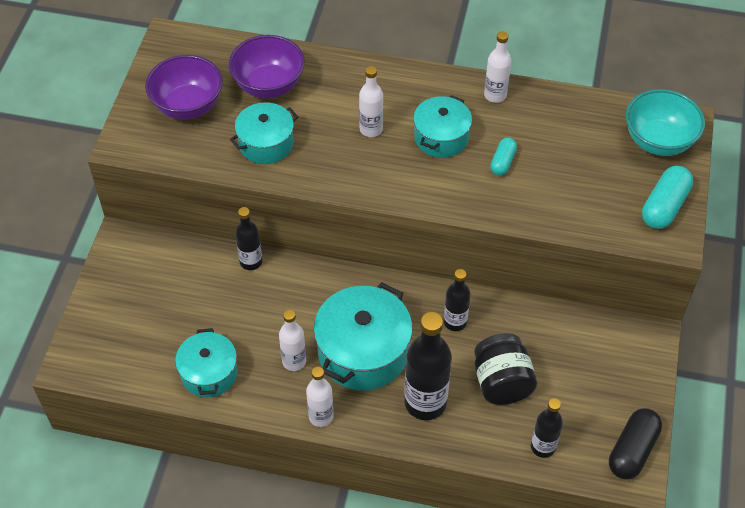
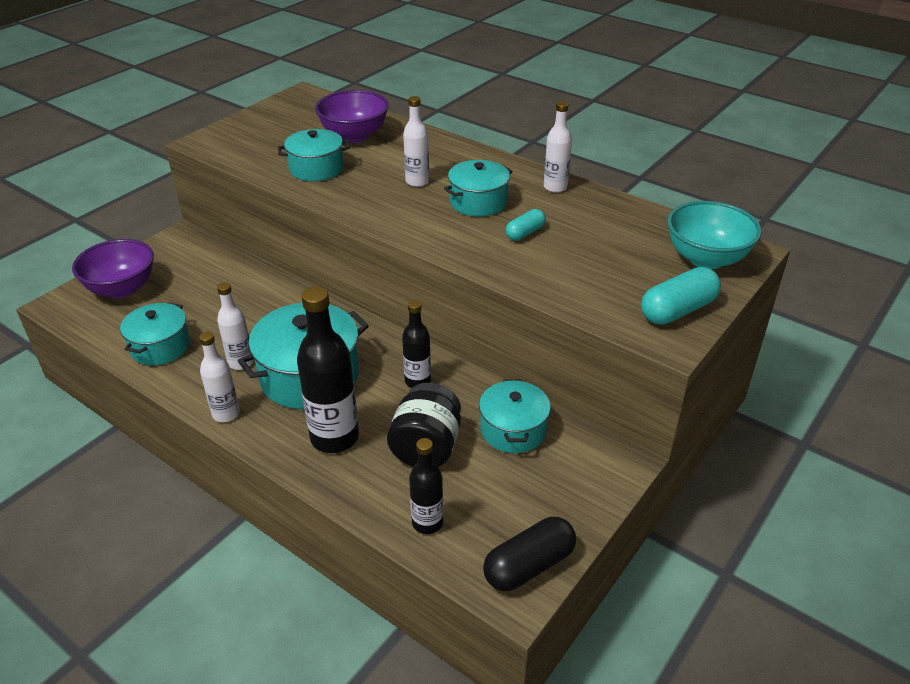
camera: 25 degrees right, 15 degrees down
purple bowl [145,55,223,119] -> purple bowl moved to [72,239,154,298]
black bottle [235,207,262,270] -> none
none -> turquoise pot [479,379,551,453]

